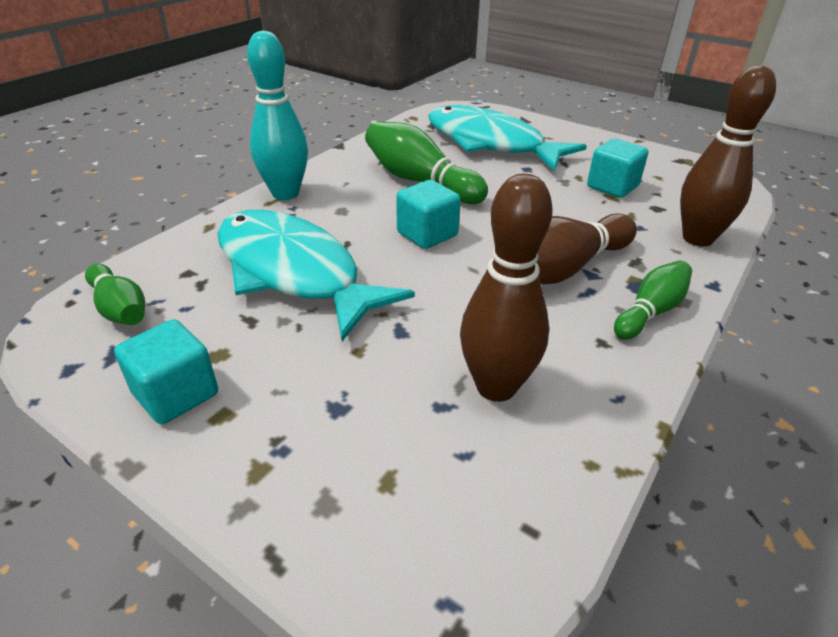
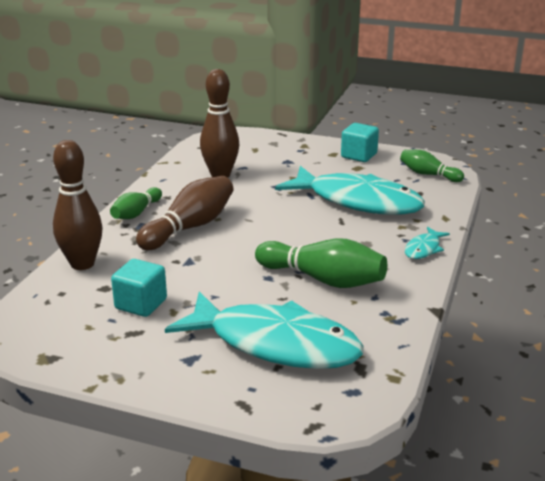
camera: 165 degrees right, 10 degrees down
turquoise bowling pin [247,31,308,200] -> turquoise fish [405,227,450,259]
turquoise cube [396,180,461,249] -> none

